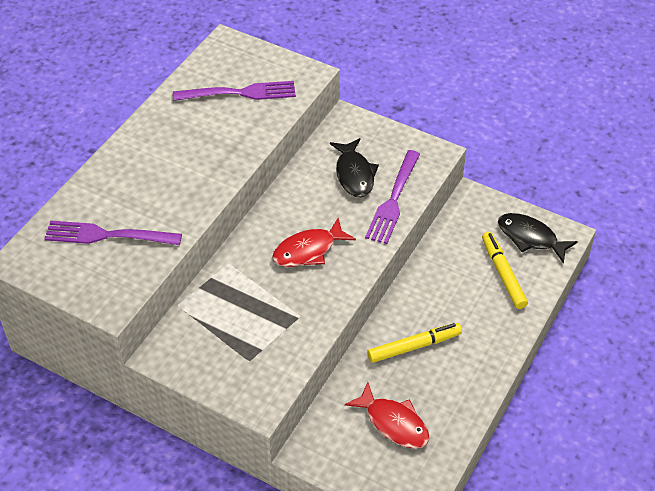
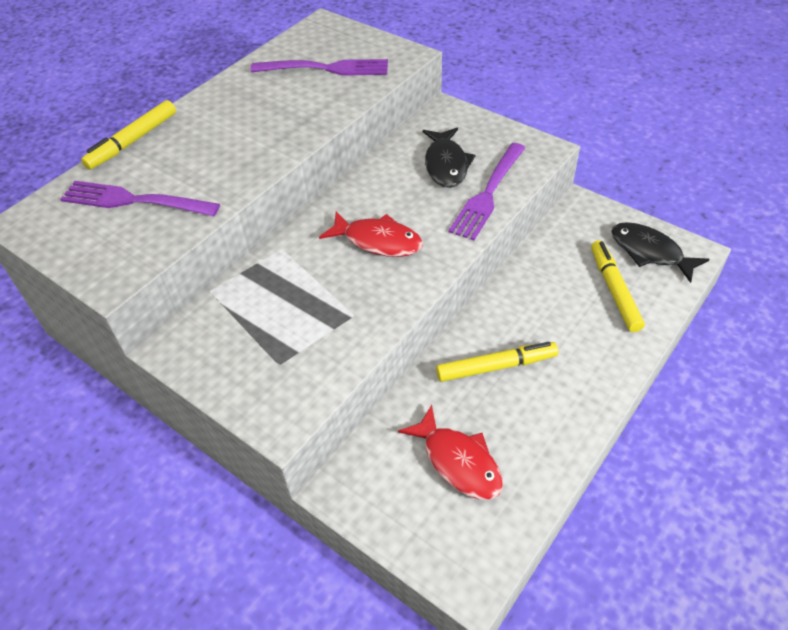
camera: 10 degrees right, 0 degrees up
red fish [272,218,356,267] -> red fish turned 135 degrees counterclockwise [319,211,423,257]
none -> yellow marker [81,100,176,170]

